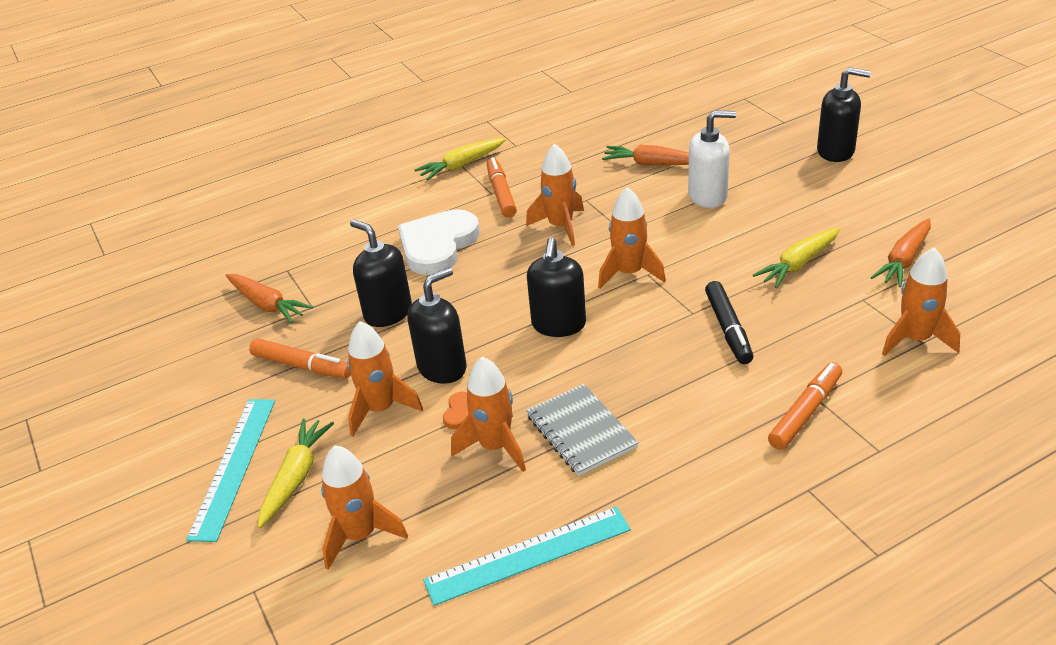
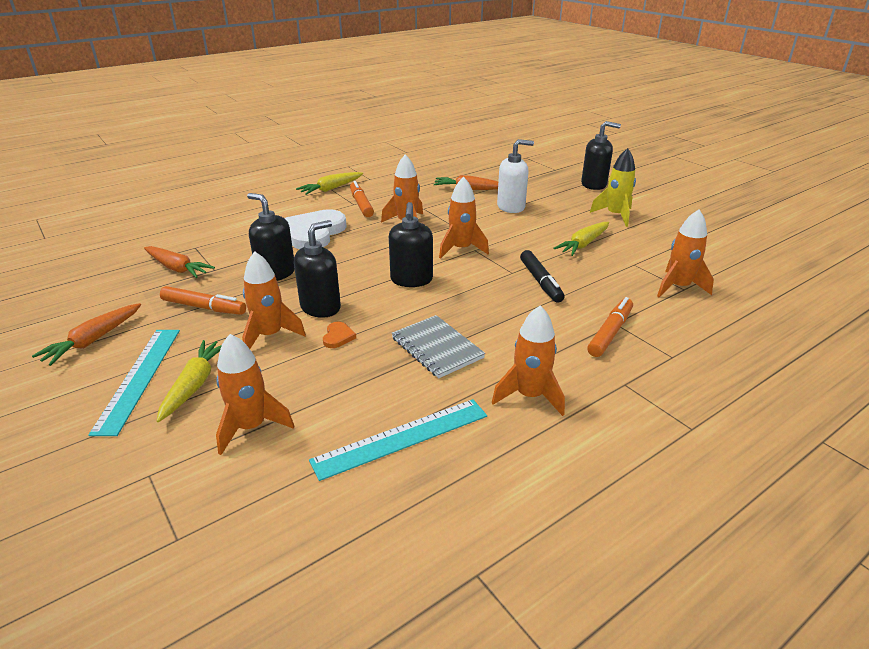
camera: 10 degrees left, 5 degrees down
orange rocket [451,357,526,472] -> orange rocket moved to [492,305,565,416]
orange carrot [871,218,931,287] -> orange carrot moved to [32,303,141,366]
none -> yellow rocket [590,148,636,227]

